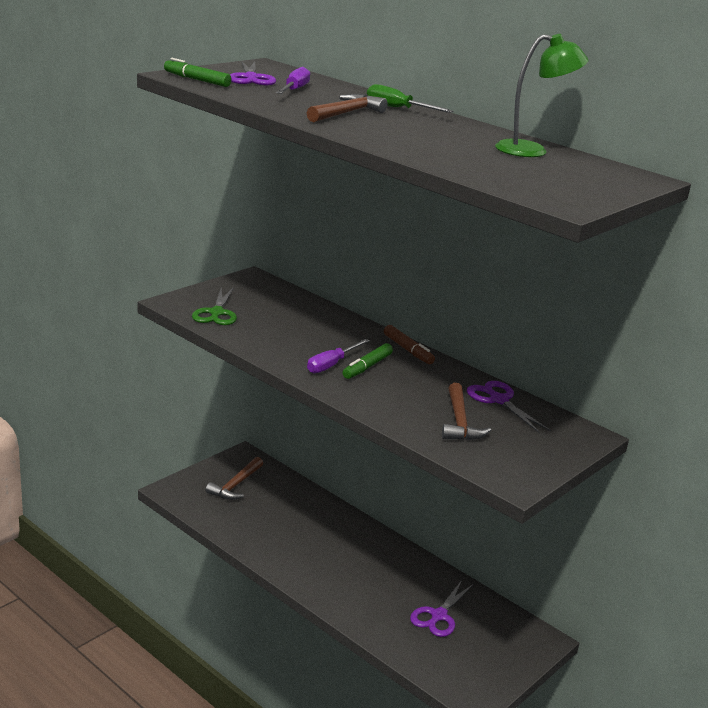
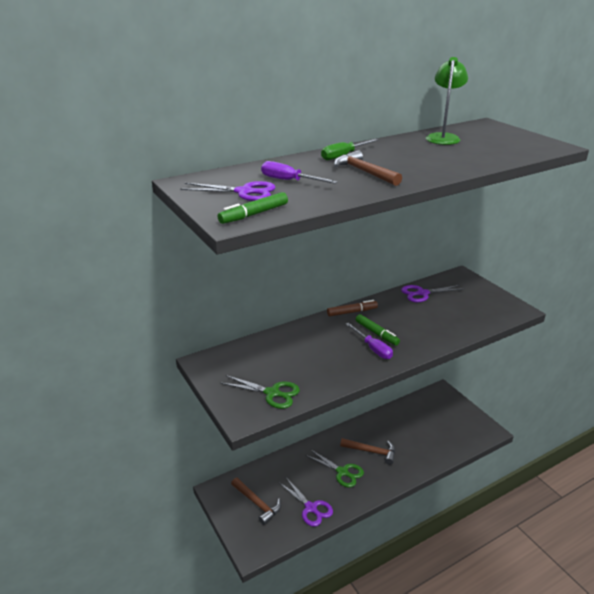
camera: 70 degrees left, 5 degrees up
purple scissors [410,580,474,637] -> purple scissors moved to [280,478,333,527]
brown hammer [442,383,491,440] -> brown hammer moved to [340,438,395,465]
none -> green scissors [305,449,364,488]

